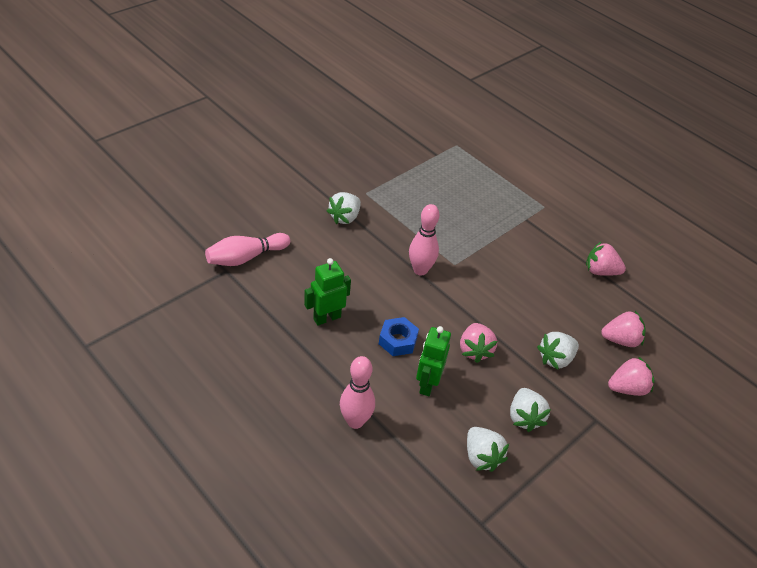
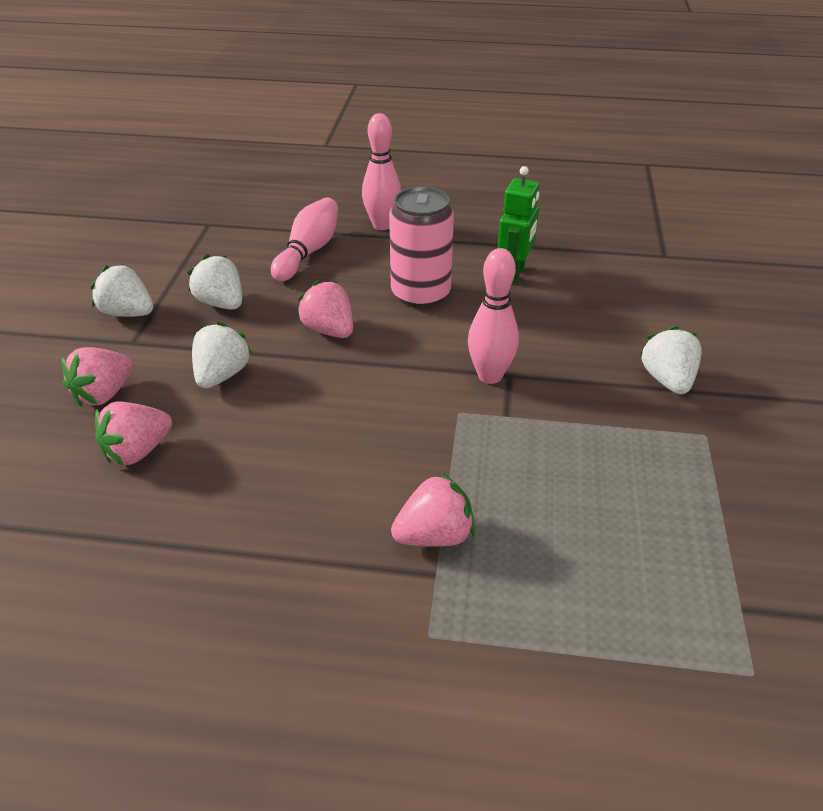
camera: 145 degrees right, 5 degrees down
pink bowling pin [205,233,290,266] -> pink bowling pin moved to [271,198,338,282]
blue nut [379,317,419,356] -> pink can [389,186,454,308]
green robot [416,326,451,396] -> none
white strawberry [467,427,509,472] -> white strawberry moved to [91,264,153,317]
pink strawberry [586,241,626,276] -> pink strawberry moved to [391,472,475,547]

